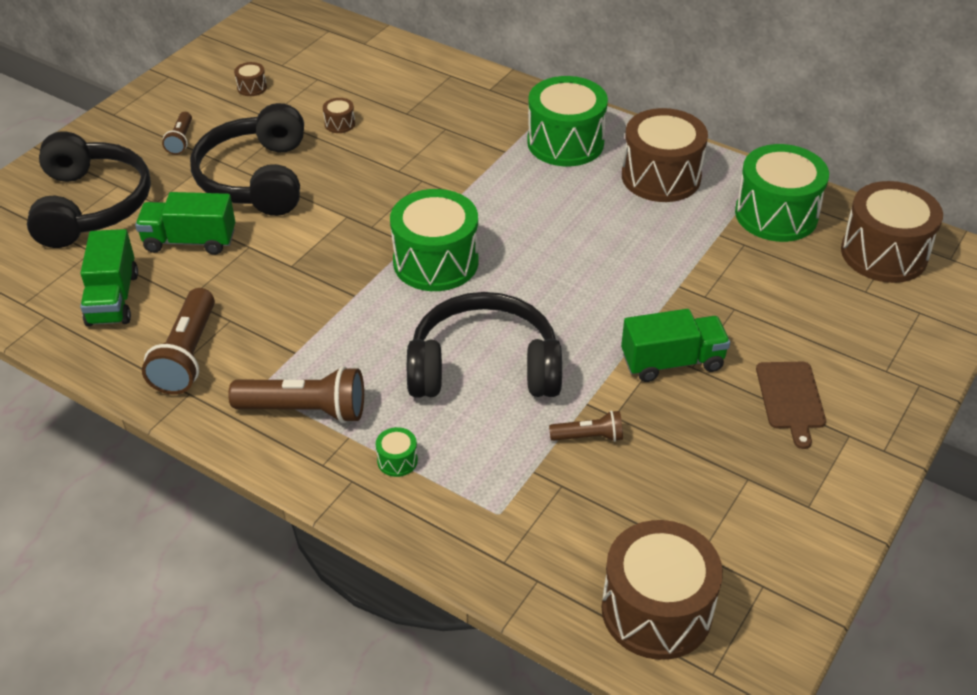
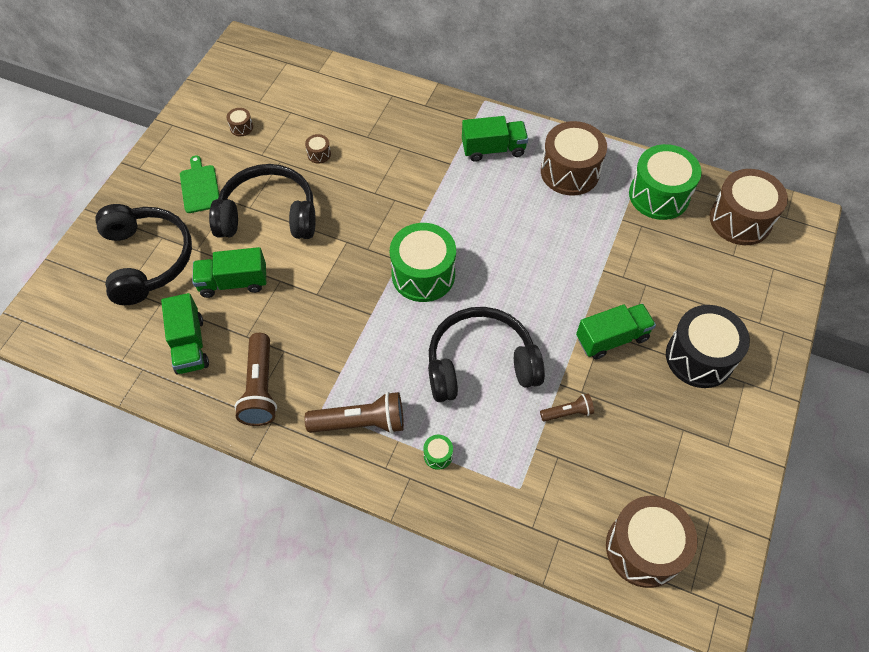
camera: 10 degrees left, 15 degrees up
brown flashlight [162,112,192,155] -> green cutting board [180,155,219,213]
black headphones [190,103,304,216] -> black headphones turned 105 degrees clockwise [209,164,316,239]
green drum [527,76,608,166] -> green truck [462,116,528,162]
brown cutting board [756,362,826,449] -> black drum [666,305,750,388]

